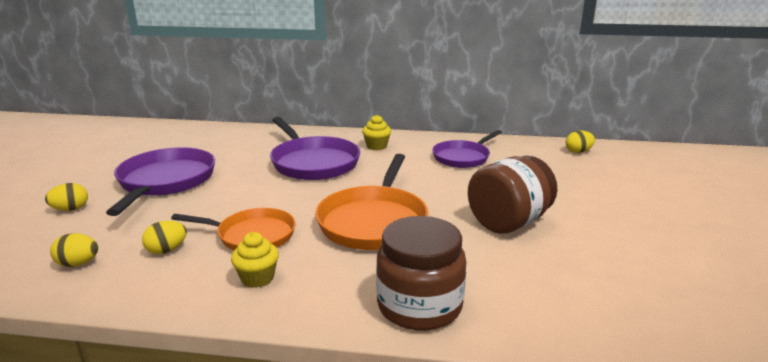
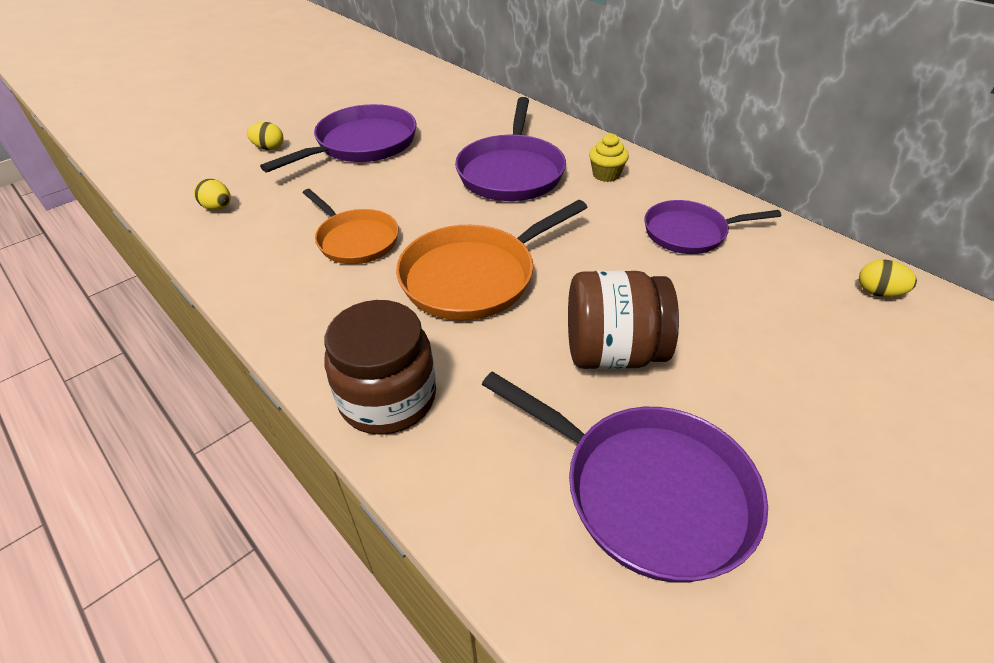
camera: 40 degrees right, 20 degrees up
yellow egg [142,221,187,254] -> none
yellow cupcake [231,232,279,288] -> none
none -> purple pan [482,371,768,583]

